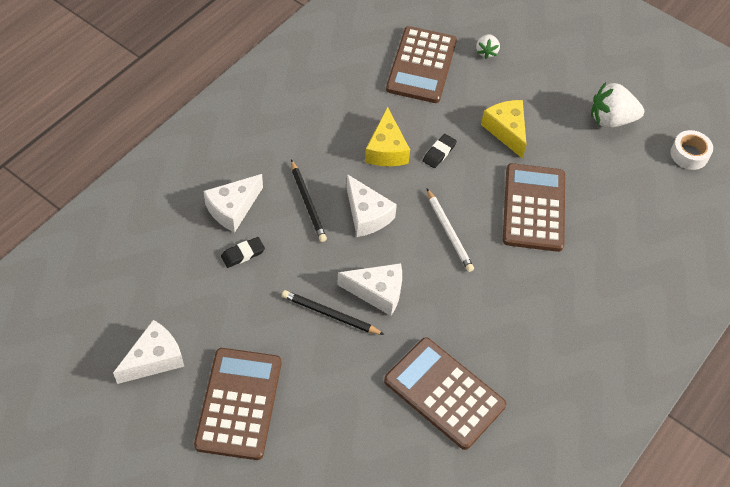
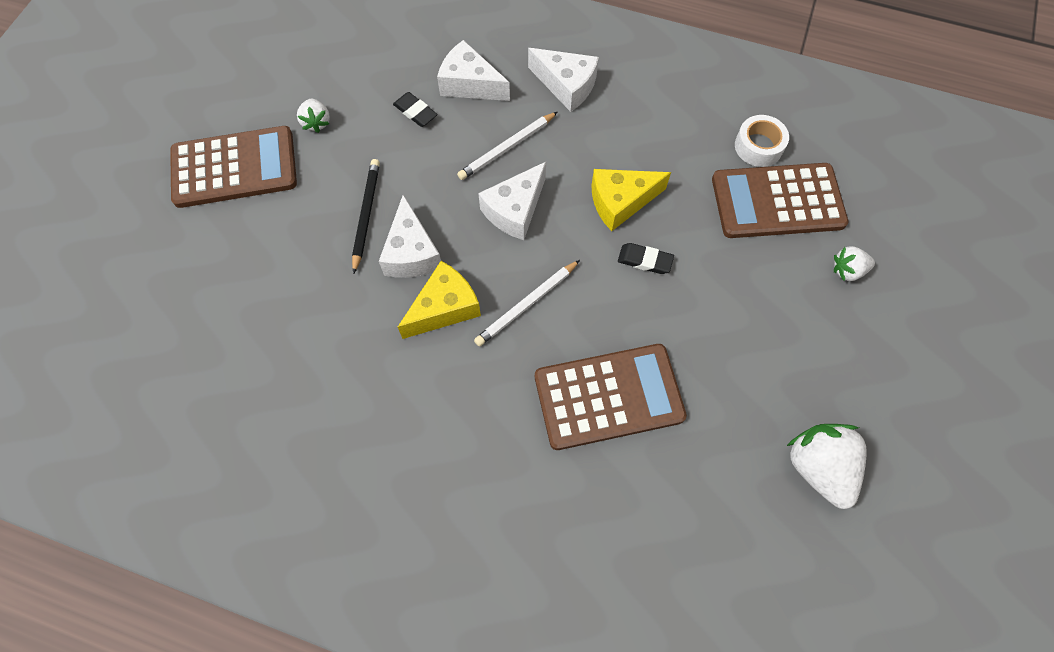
camera: 75 degrees right, 10 degrees up
white cheese [113,320,184,384] -> white cheese moved to [528,48,599,112]
black pencil [291,160,327,242] -> white pencil [457,112,557,180]
brown calculator [384,337,506,450] -> none
yellow cheese [481,100,527,159] -> yellow cheese moved to [398,261,481,339]
white tape [671,130,713,170] -> white tape moved to [735,115,789,167]
none -> white strawberry [297,99,330,133]

